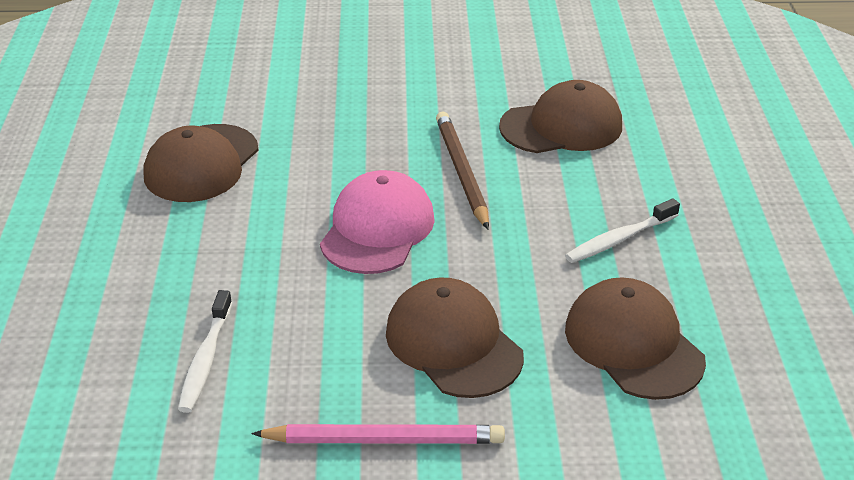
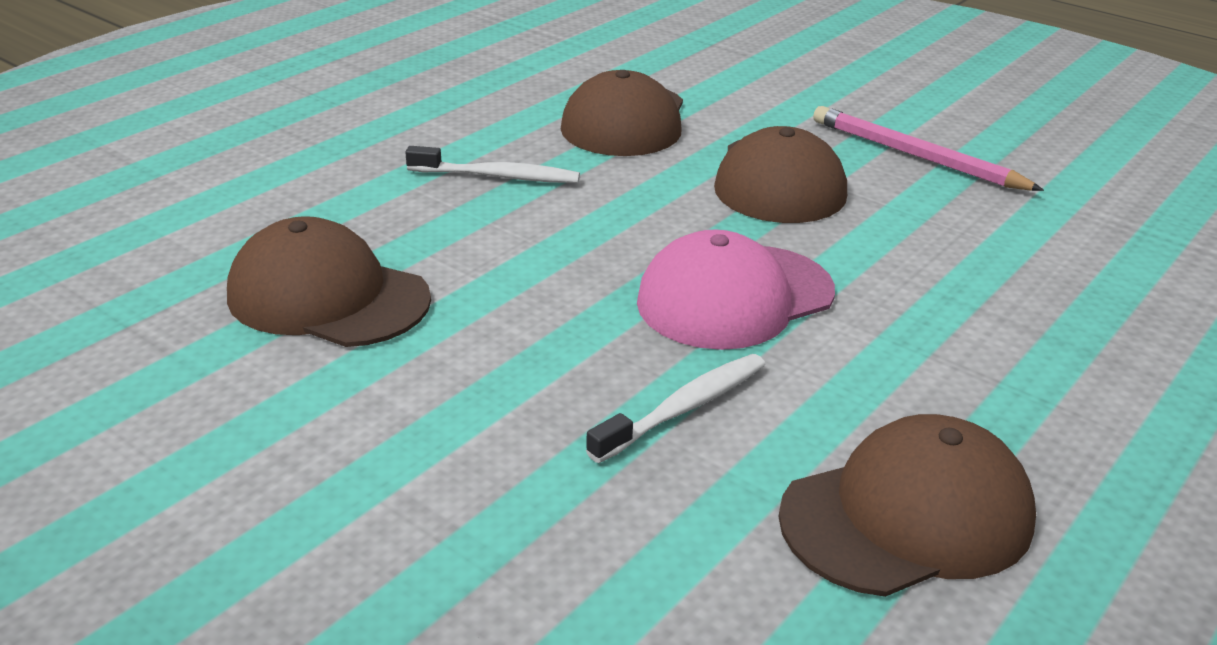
camera: 140 degrees left, 5 degrees down
white toothbrush [178,290,232,413] -> white toothbrush moved to [586,354,765,463]
brown pencil [436,112,489,229] -> none

